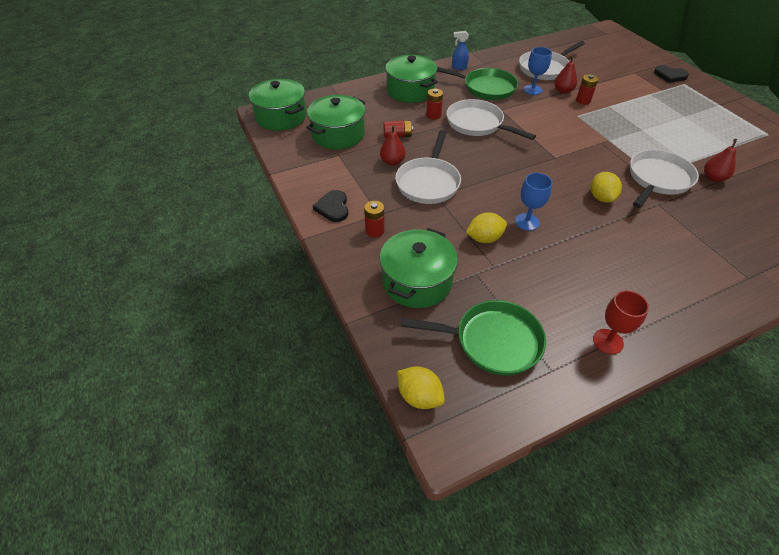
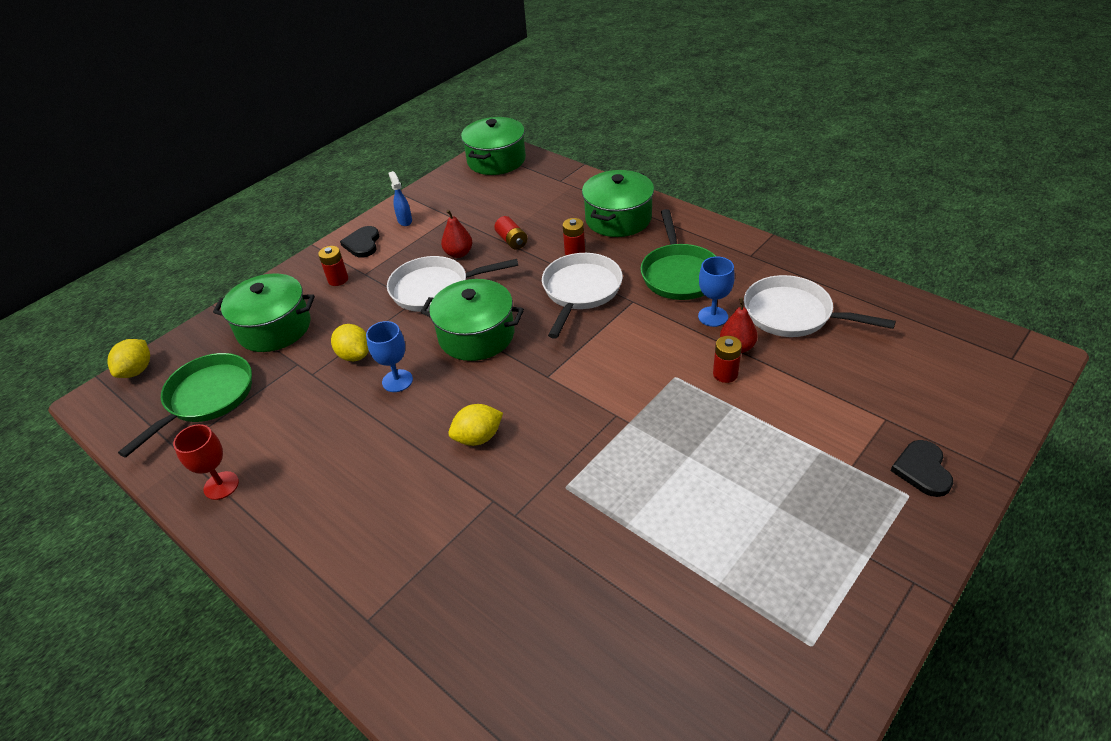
camera: 70 degrees right, 5 degrees down
green pot [306,95,365,149] -> green pot moved to [421,279,524,361]
black heart [313,190,348,222] -> black heart turned 60 degrees counterclockwise [340,226,379,258]
green pan [401,300,546,376] -> green pan turned 135 degrees counterclockwise [118,353,252,458]
blue spray bottle [452,31,469,70] -> blue spray bottle moved to [388,171,412,226]
white pan [630,149,699,208] -> none
red pear [704,139,737,182] -> none

